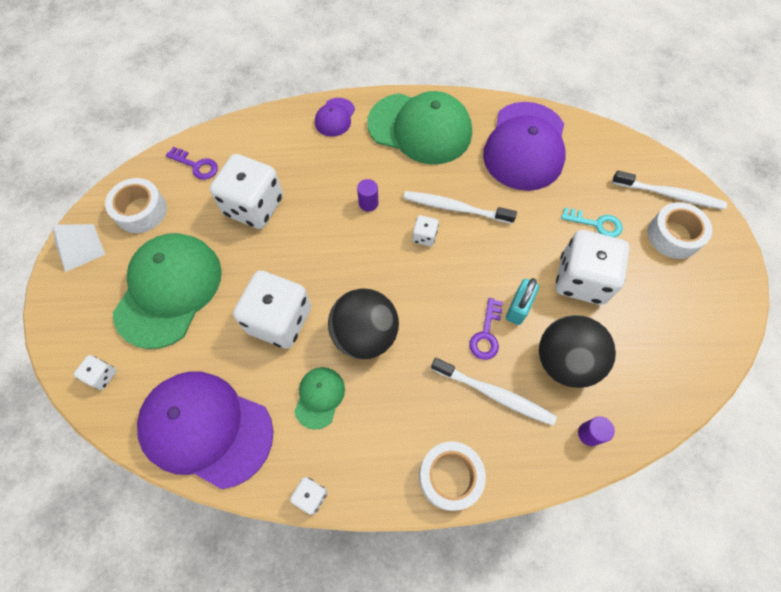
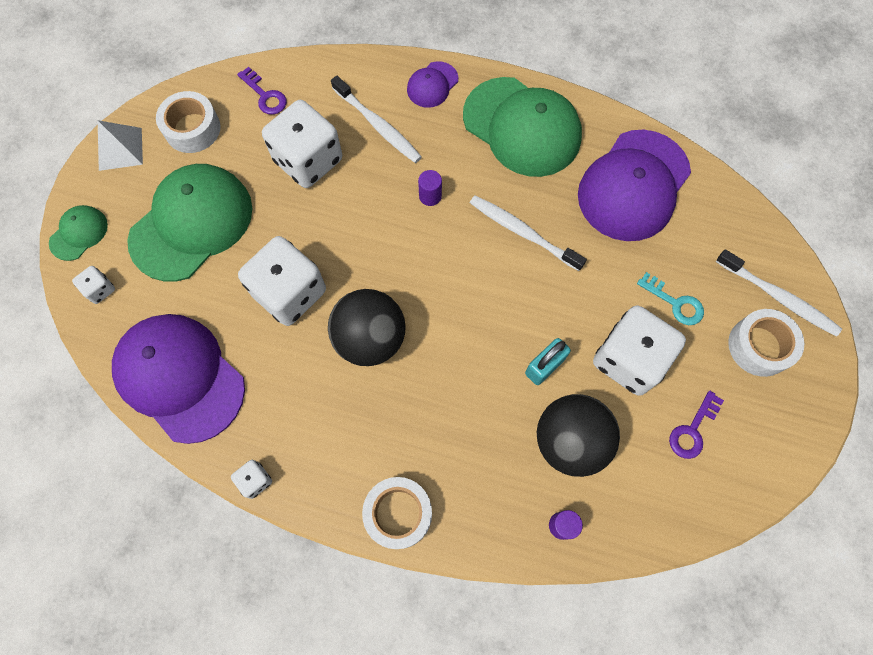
camera: 20 degrees right, 5 degrees up
green cap [294,367,345,430] -> green cap moved to [49,205,108,261]
white dice [412,215,439,246] -> none
white toothbrush [431,358,557,426] -> white toothbrush moved to [331,76,422,163]
purple key [469,298,503,360] -> purple key moved to [669,391,724,459]

